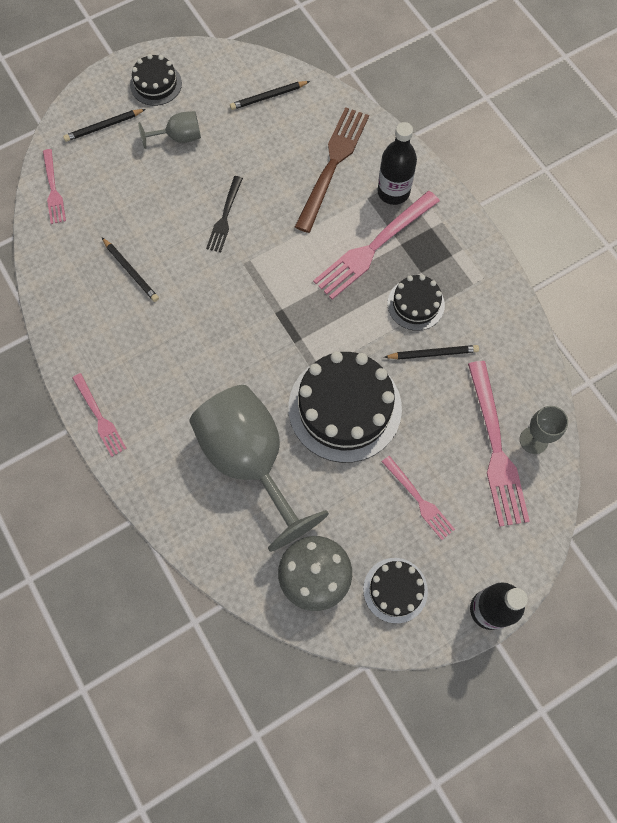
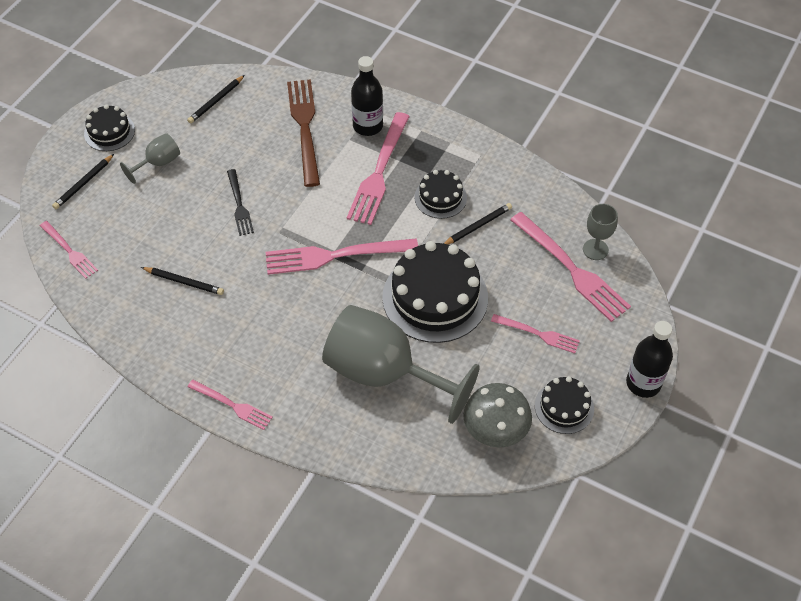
camera: 30 degrees left, 15 degrees down
none -> pink fork [266,239,418,275]

